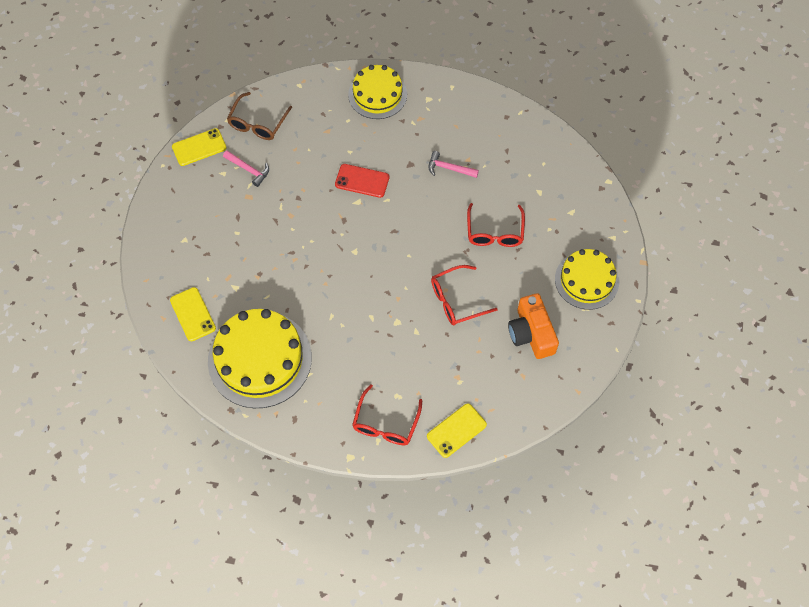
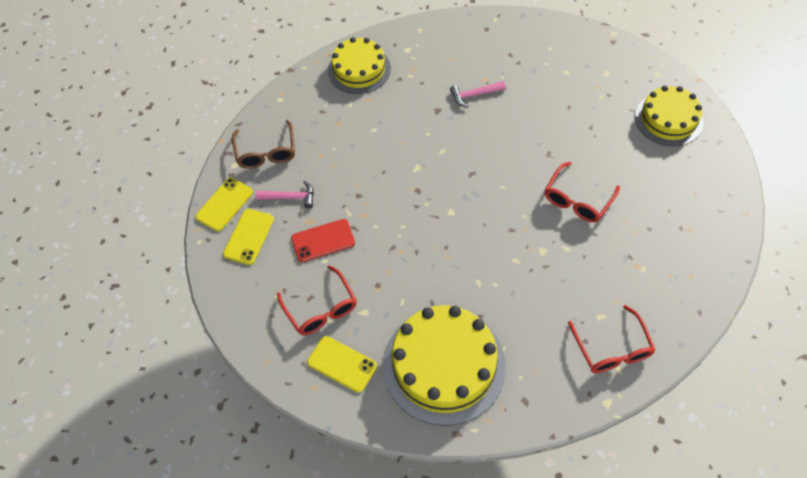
camera: 30 degrees left, 5 degrees down
red phone [335,164,389,198] -> red phone moved to [291,219,355,262]
yellow phone [427,403,487,458] -> yellow phone moved to [223,209,274,265]
red glasses [467,203,525,247] -> red glasses moved to [277,265,357,335]
orange camera [508,293,559,359] -> none

